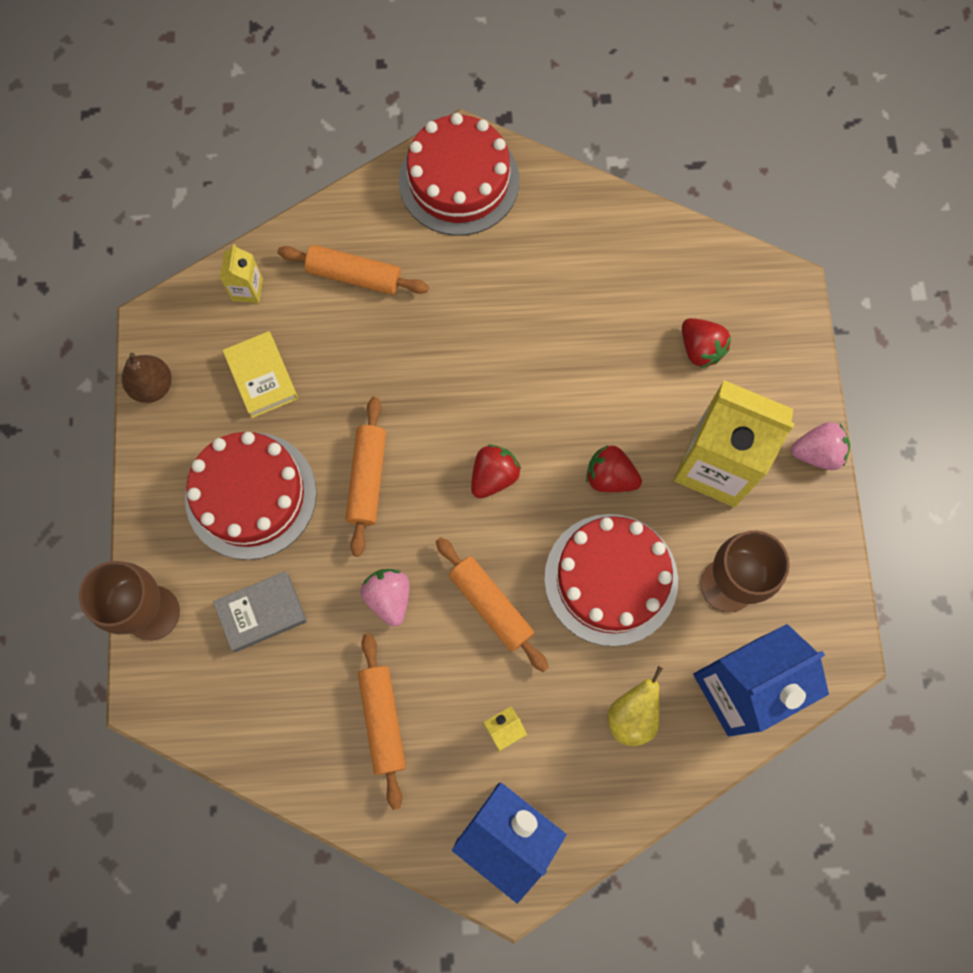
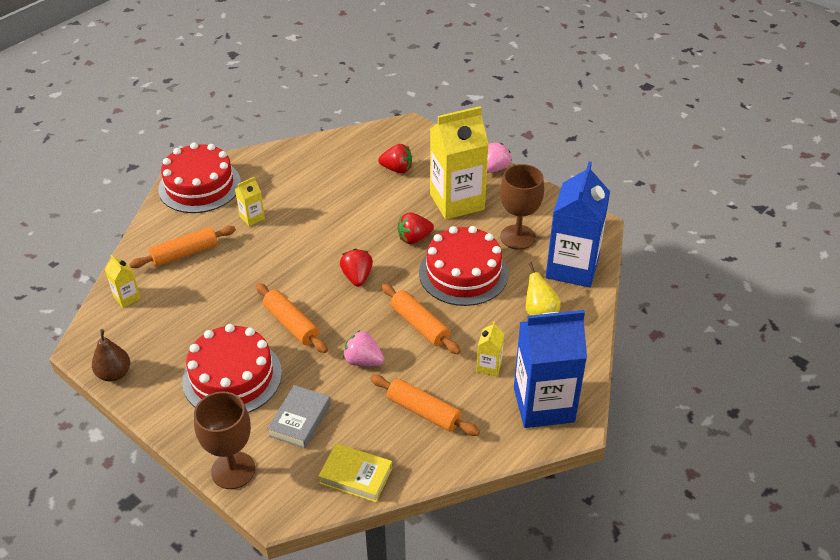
camera: 45 degrees left, 30 degrees down
yellow book [223,331,298,418] -> yellow book moved to [318,443,392,502]
orange rolling pin [436,537,549,672] -> orange rolling pin turned 45 degrees clockwise [382,284,461,354]
none -> yellow carton [235,177,265,226]

